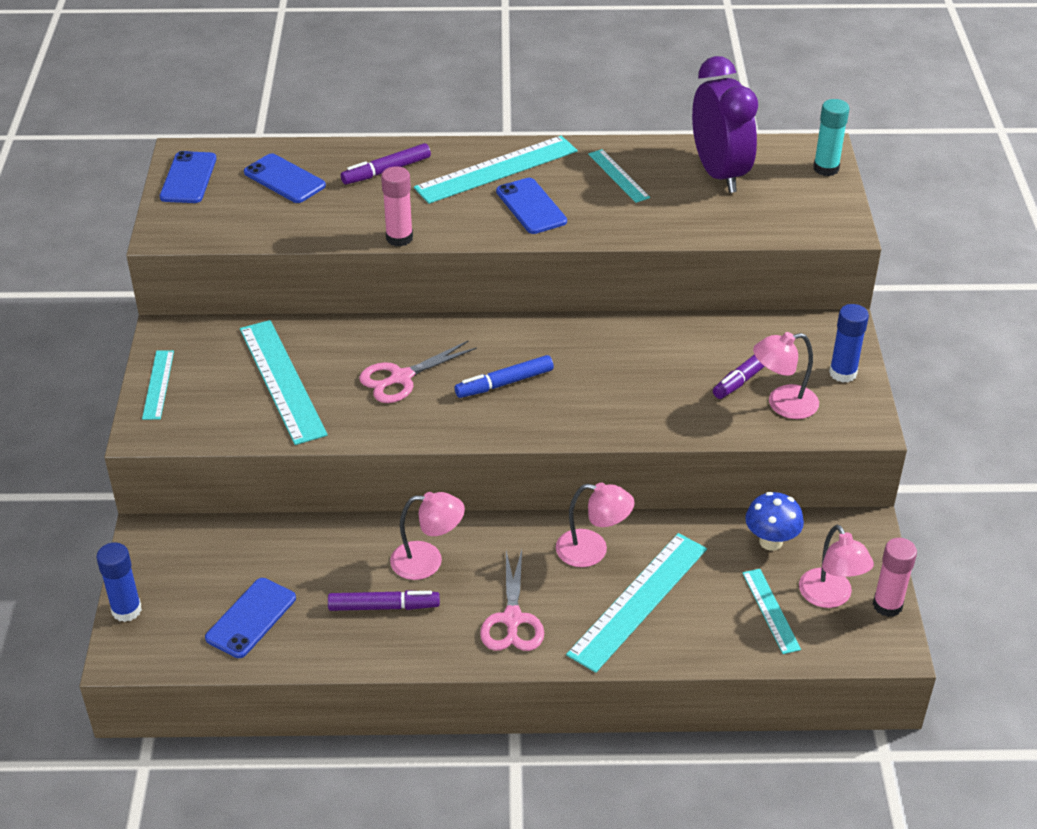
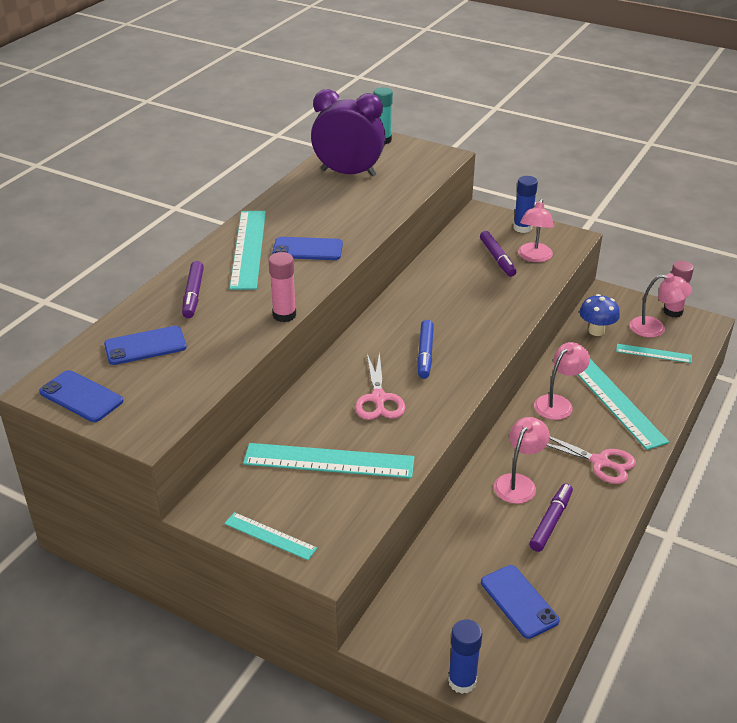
camera: 60 degrees left, 5 degrees down
turquoise ruler [588,149,650,203] -> none

